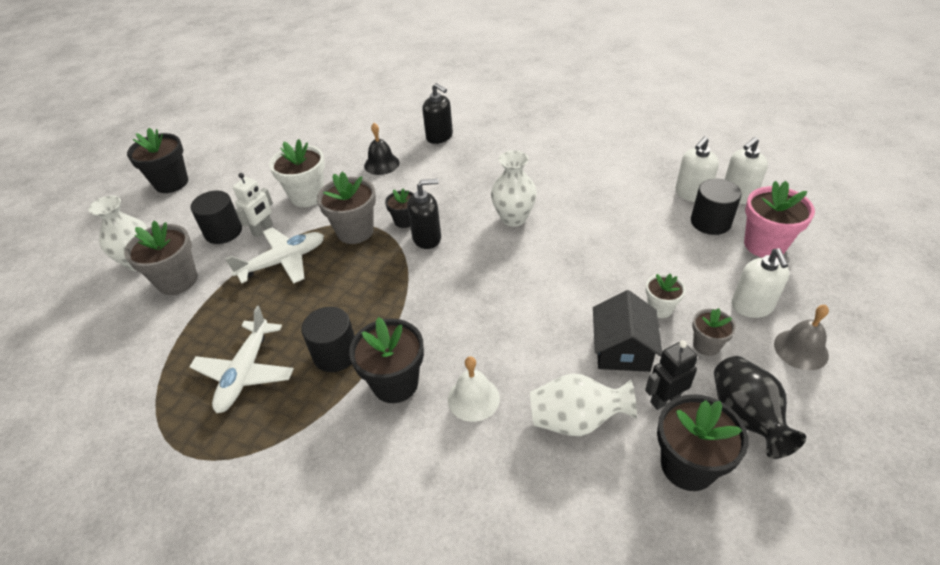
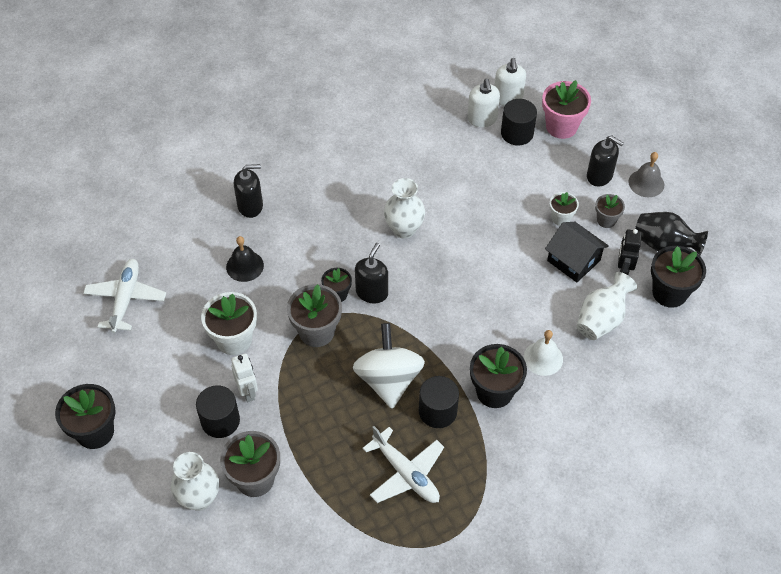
camera: 55 degrees left, 10 degrees up
white plane [225,227,324,284] -> white plane moved to [83,259,166,333]
white soap dispenser [732,248,789,318] -> black soap dispenser [587,135,624,186]
none -> white spinning top [353,323,425,409]

